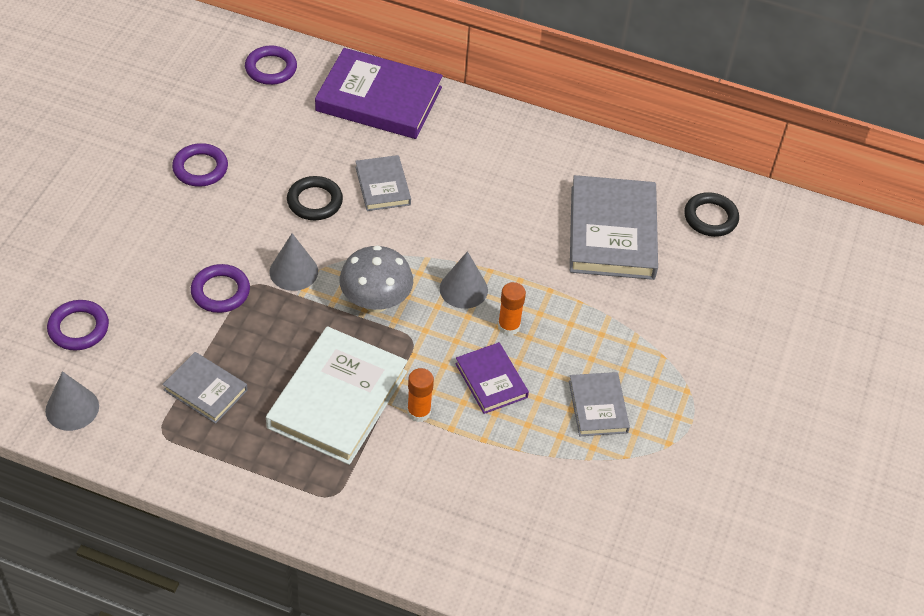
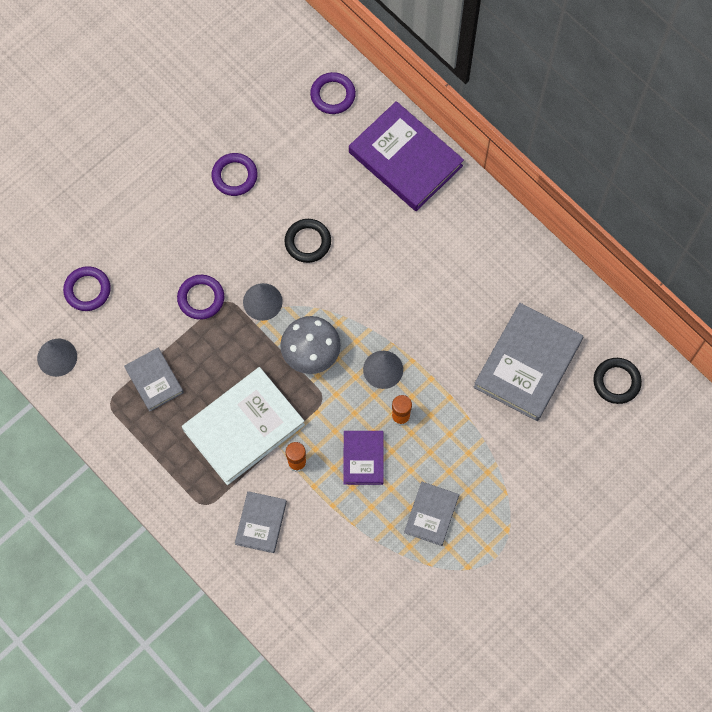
camera: 30 degrees right, 20 degrees up
grey book [355,155,411,211] -> grey book moved to [235,491,287,553]

